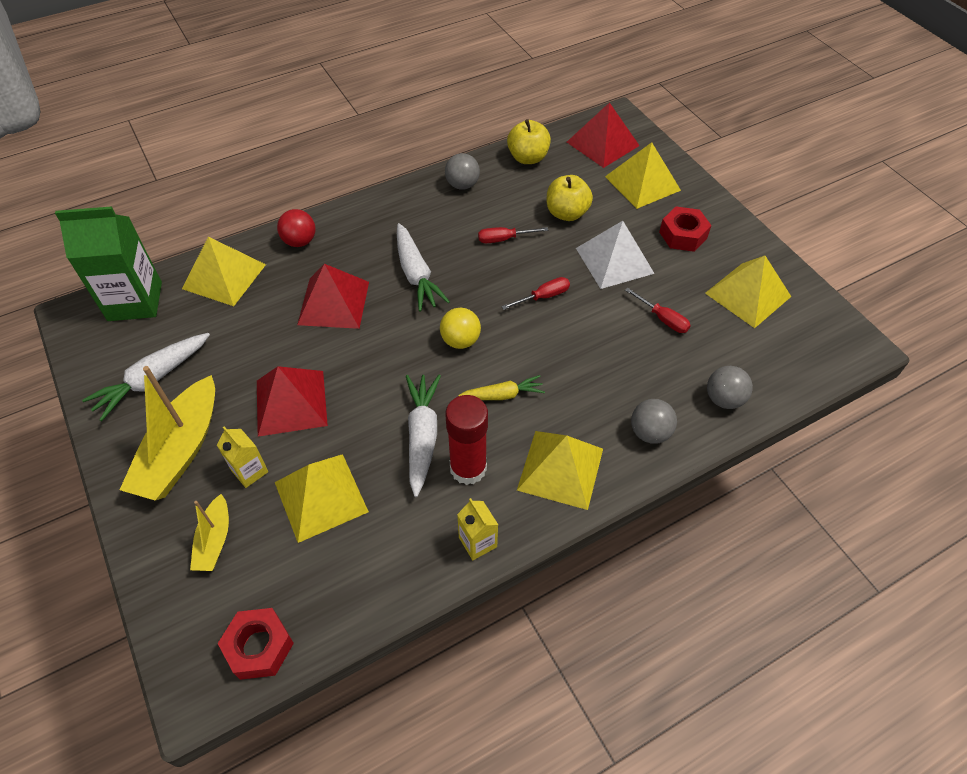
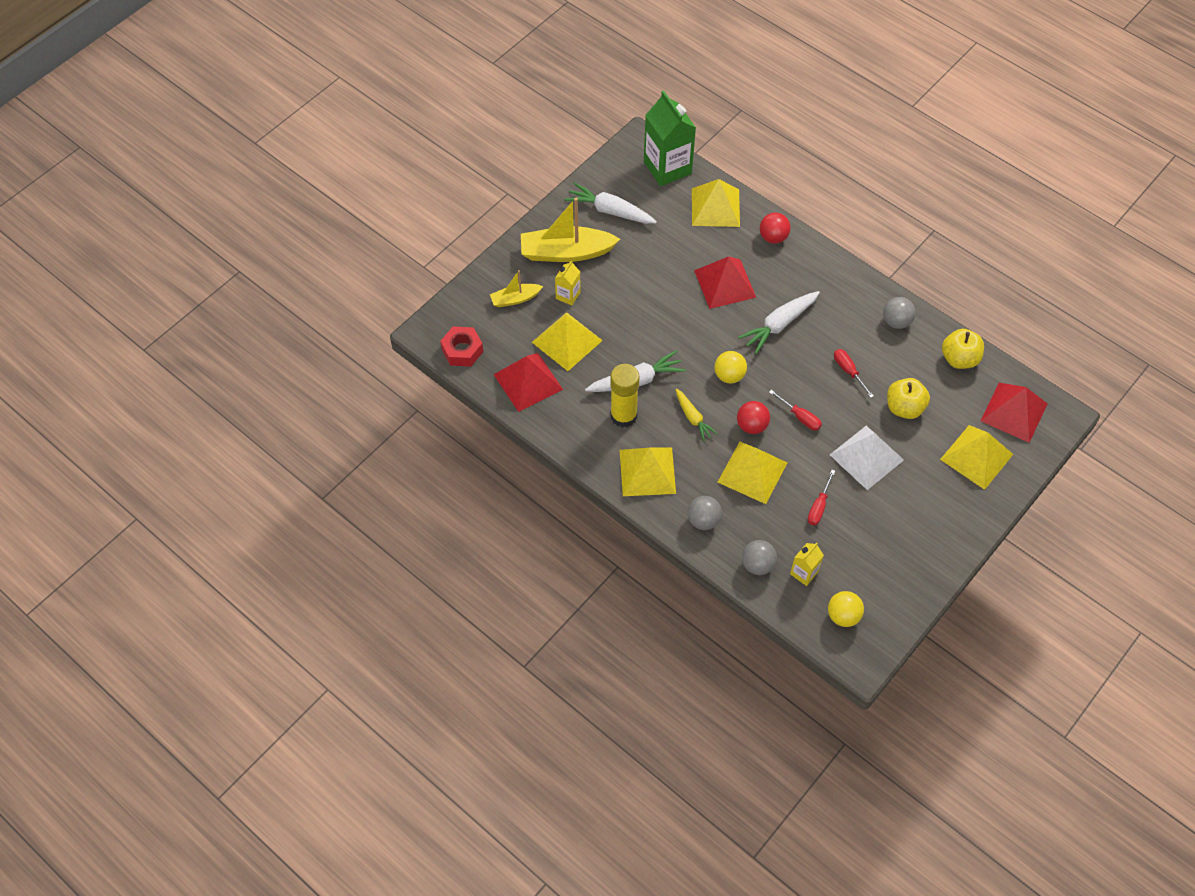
camera: 70 degrees right, 5 degrees up
red pyramid [257,366,328,437] -> red pyramid moved to [494,353,563,412]
red glue stick [445,395,488,485] -> yellow glue stick [610,364,640,428]
yellow carton [457,498,498,560] -> yellow carton moved to [790,543,824,586]
red nut [659,207,712,252] -> none
yellow pyramid [705,255,791,328] -> yellow pyramid moved to [718,442,787,504]
none -> red ball [737,401,770,434]
none -> yellow ball [828,591,864,627]

